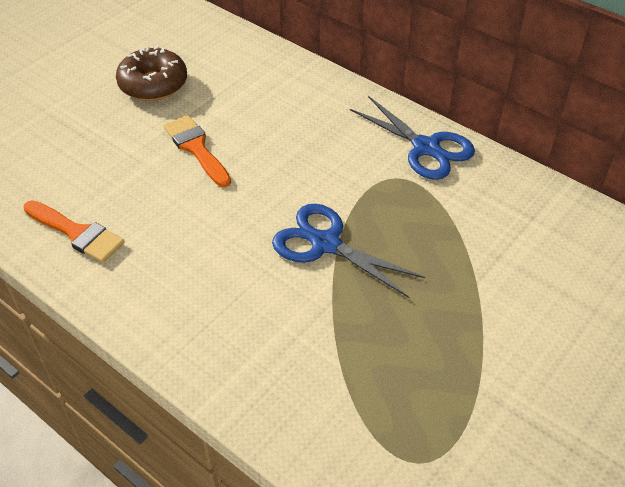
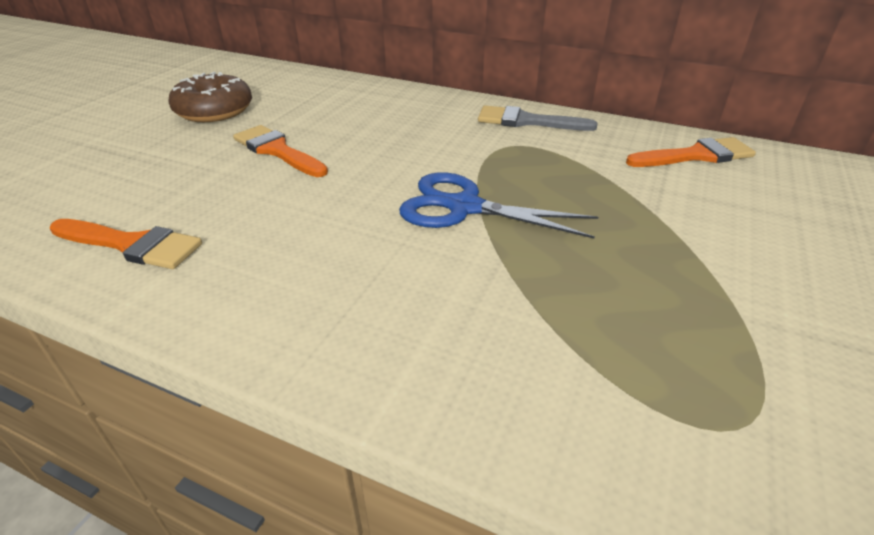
camera: 15 degrees left, 10 degrees down
blue scissors [350,96,475,180] -> grey brush [478,106,597,131]
none -> orange brush [626,137,756,167]

